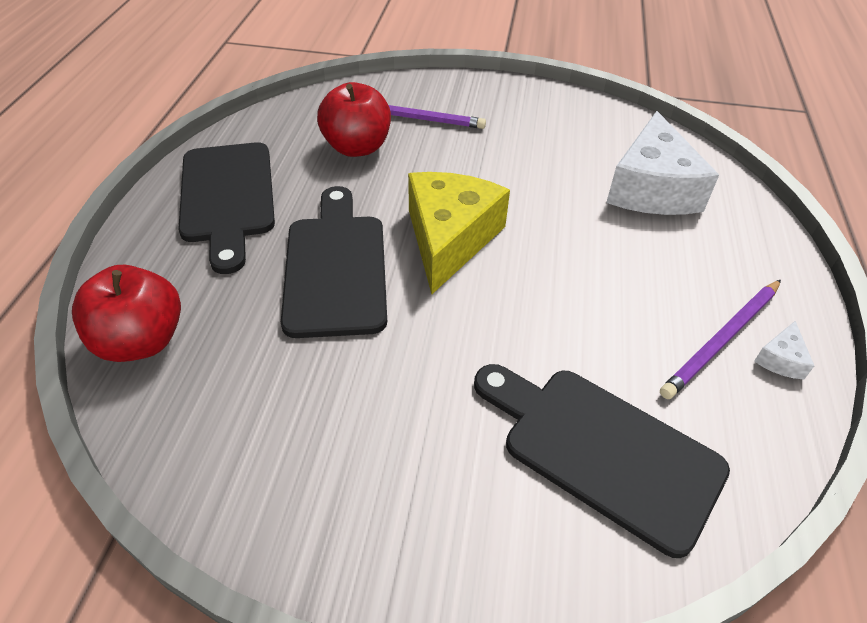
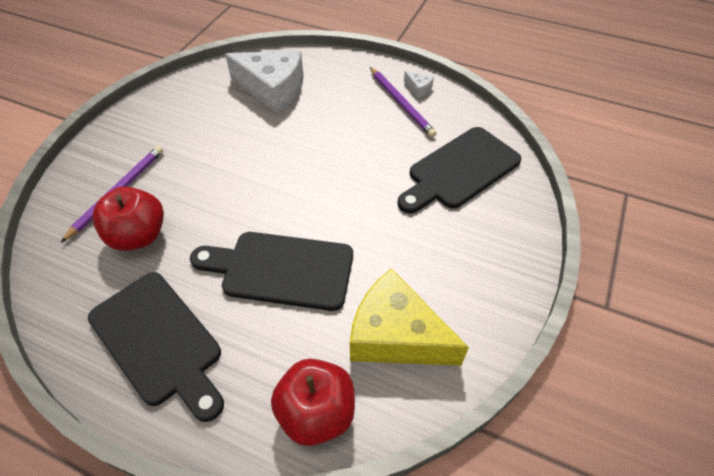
camera: 75 degrees left, 5 degrees up
black cutting board [178,142,275,274] -> black cutting board turned 45 degrees clockwise [88,272,224,422]
yellow cheese [408,172,510,294] -> yellow cheese moved to [350,268,469,366]

